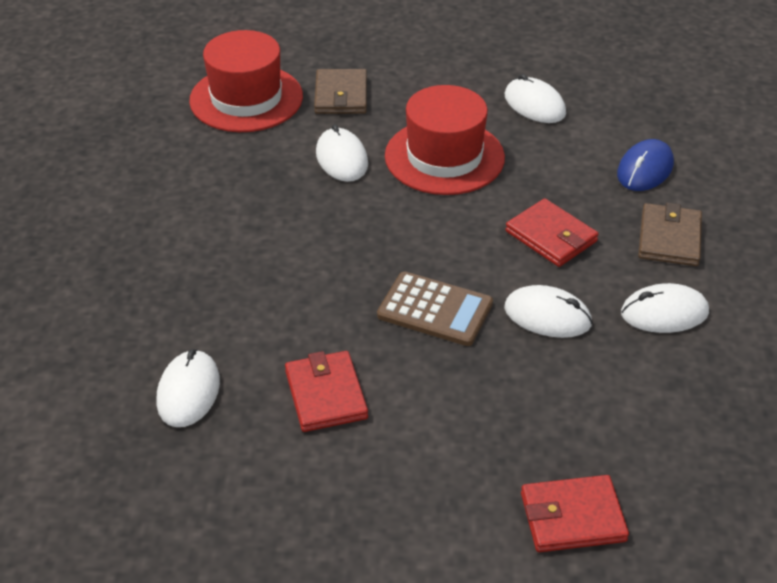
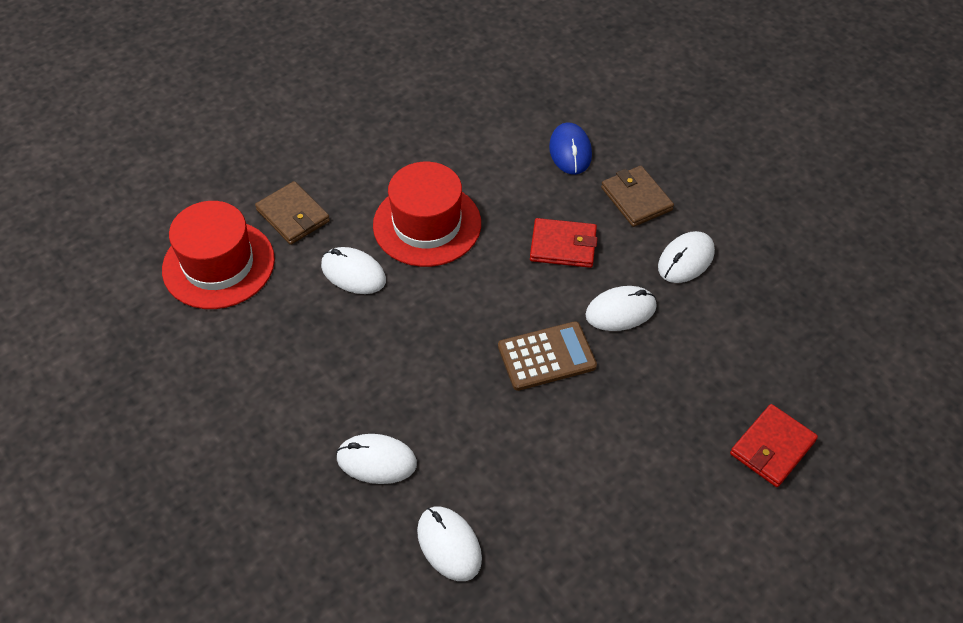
camera: 40 degrees left, 10 degrees up
red wallet [285,351,368,432] -> none
white mouse [504,74,566,123] -> white mouse moved to [336,434,417,484]

